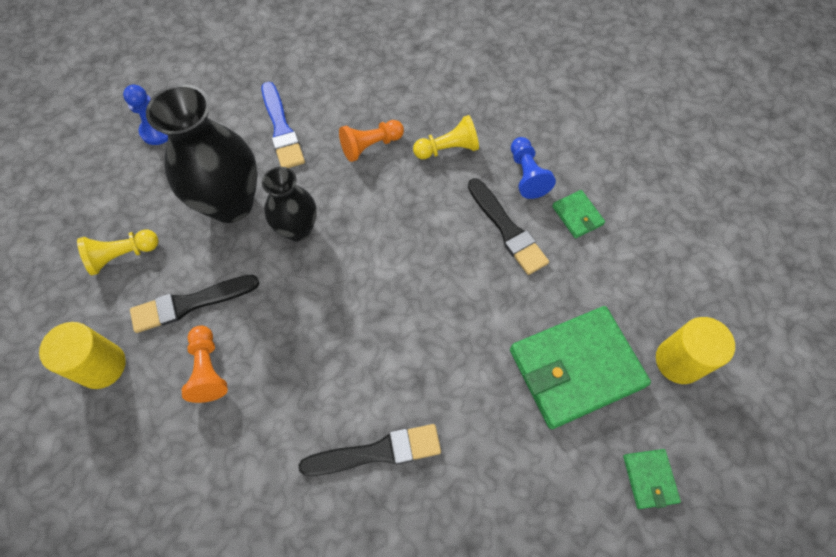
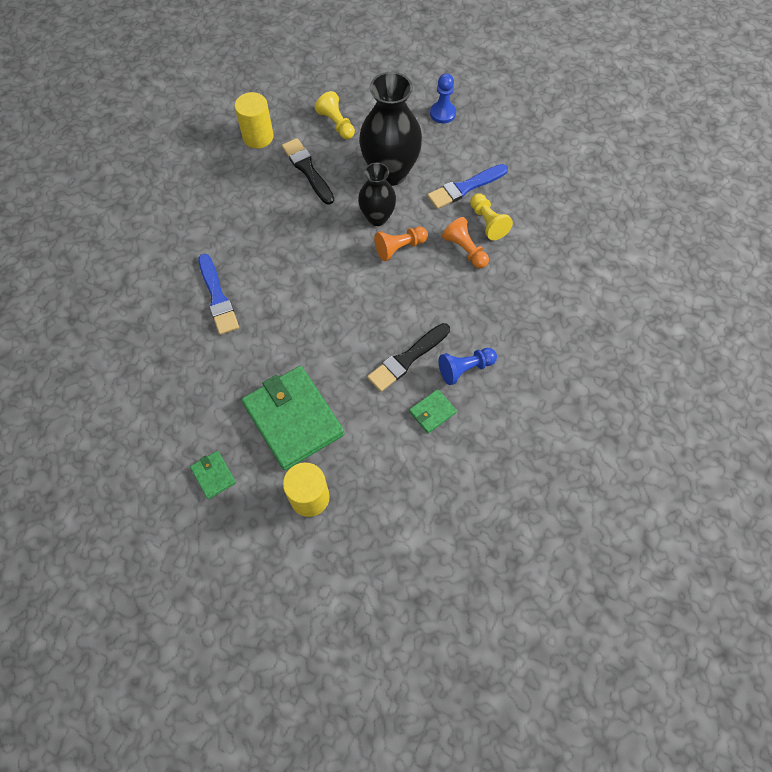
camera: 80 degrees right, 0 degrees up
orange pawn [182,326,228,403] -> orange pawn moved to [374,227,428,261]
black brush [299,424,441,476] -> blue brush [198,254,239,335]
yellow pawn [413,115,479,159] -> yellow pawn moved to [470,193,513,240]
green wallet [623,449,681,509] -> green wallet turned 75 degrees clockwise [190,451,236,499]

